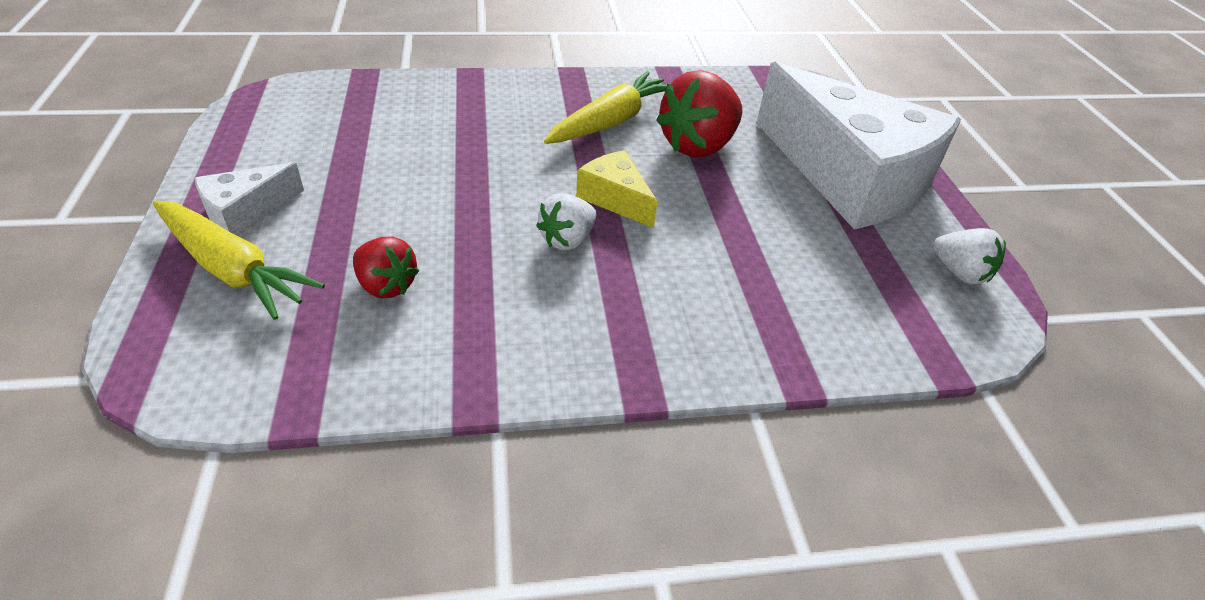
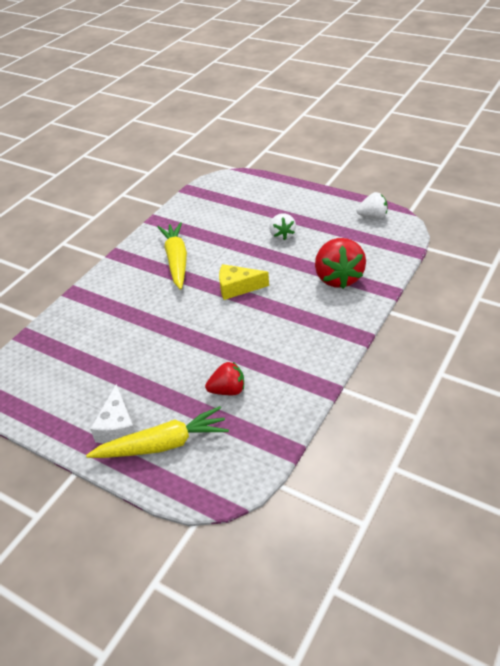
camera: 45 degrees left, 0 degrees up
white strawberry [536,193,596,250] -> white strawberry moved to [269,213,296,240]
red strawberry [656,70,742,157] -> red strawberry moved to [315,238,366,289]
white cheese [757,62,961,230] -> none

